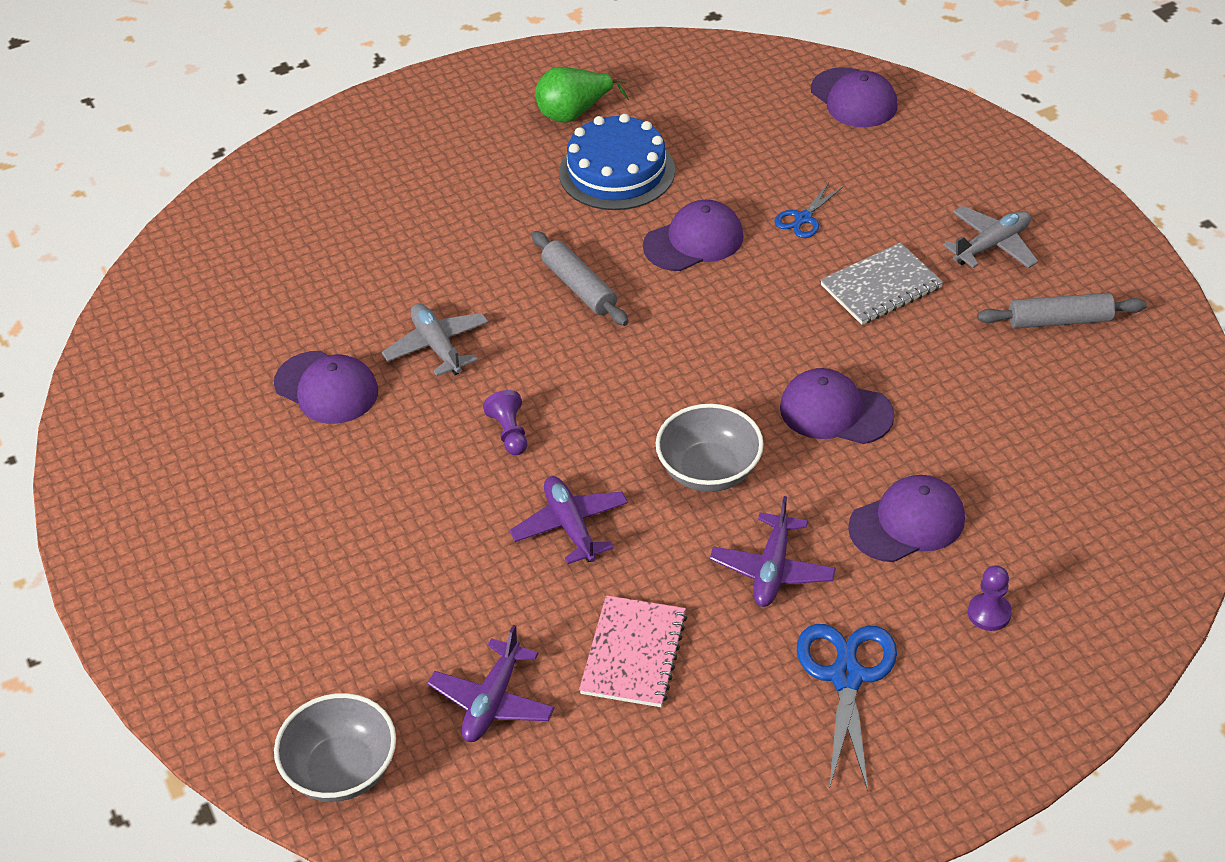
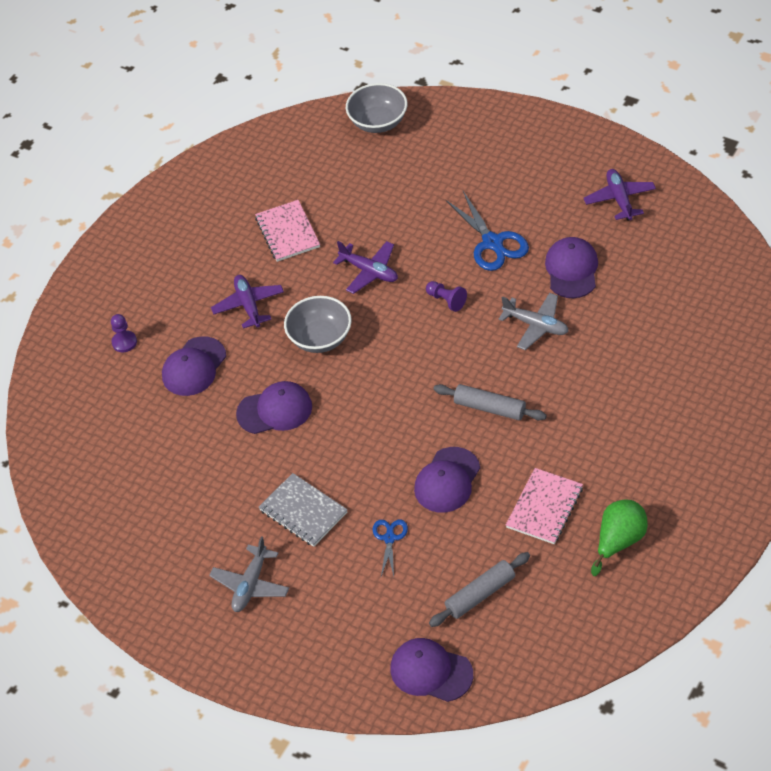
camera: 150 degrees right, 5 degrees up
purple cap [274,351,378,424] -> purple cap turned 90 degrees clockwise [545,237,598,298]
purple plane [428,625,555,742] -> purple plane moved to [584,169,656,221]
blue cake [559,114,675,210] -> pink notebook [506,468,583,544]
blue scissors [796,624,897,791] -> blue scissors moved to [446,191,529,271]
grey notebook [820,242,943,325] -> grey notebook turned 75 degrees counterclockwise [259,473,348,547]
grey rolling pin [977,293,1147,329] -> grey rolling pin moved to [429,552,530,627]

